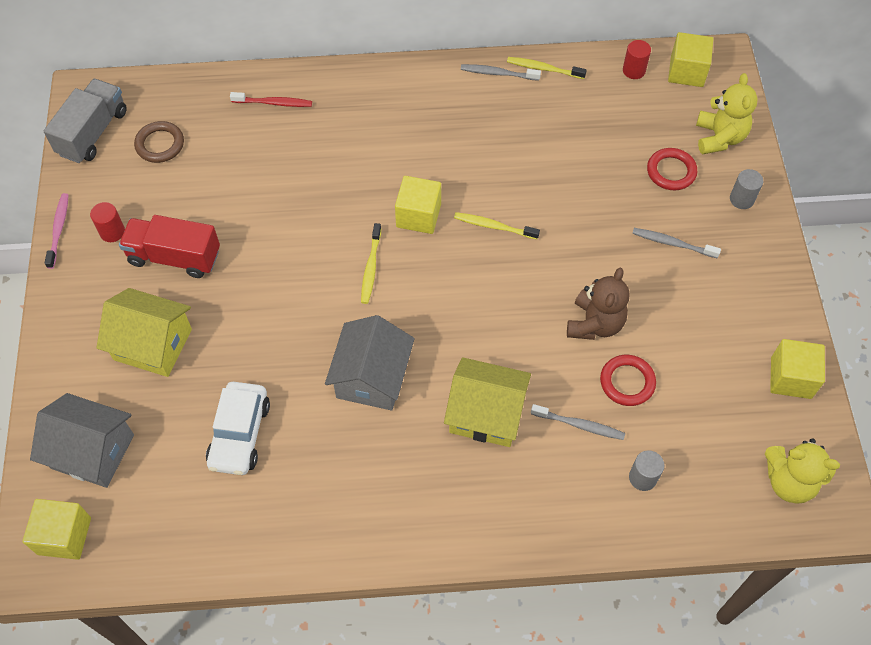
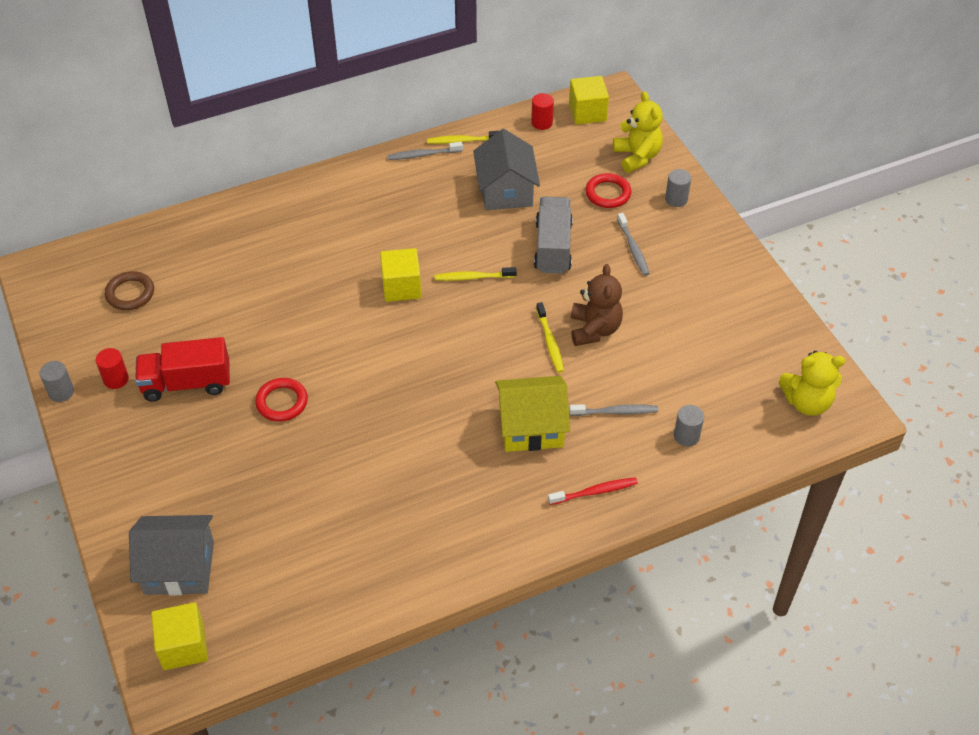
camera: 20 degrees left, 10 degrees down
grey truck [44,79,127,163] -> grey truck moved to [534,197,573,274]
pink toothbrush [44,193,69,269] -> grey cylinder [39,361,74,402]
yellow house [96,288,192,377] -> none
white car [206,382,270,475] -> none
red toothbrush [230,92,312,107] -> red toothbrush moved to [548,477,638,505]
grey house [325,315,415,410] -> grey house moved to [473,129,540,210]
yellow toothbrush [361,223,381,304] -> yellow toothbrush moved to [536,302,564,373]
red ring [600,355,656,406] -> red ring moved to [255,378,308,422]
grey toothbrush [632,228,721,258] -> grey toothbrush turned 105 degrees counterclockwise [617,213,650,276]
yellow cube [770,339,825,399] -> none

